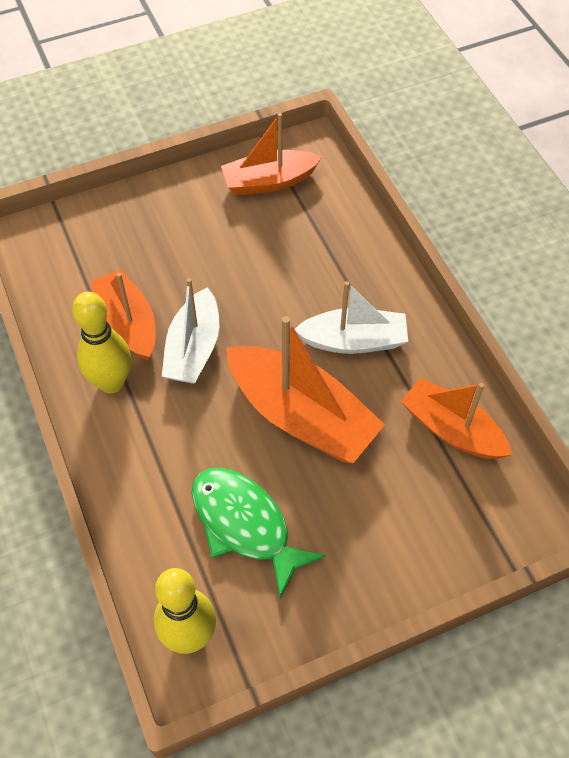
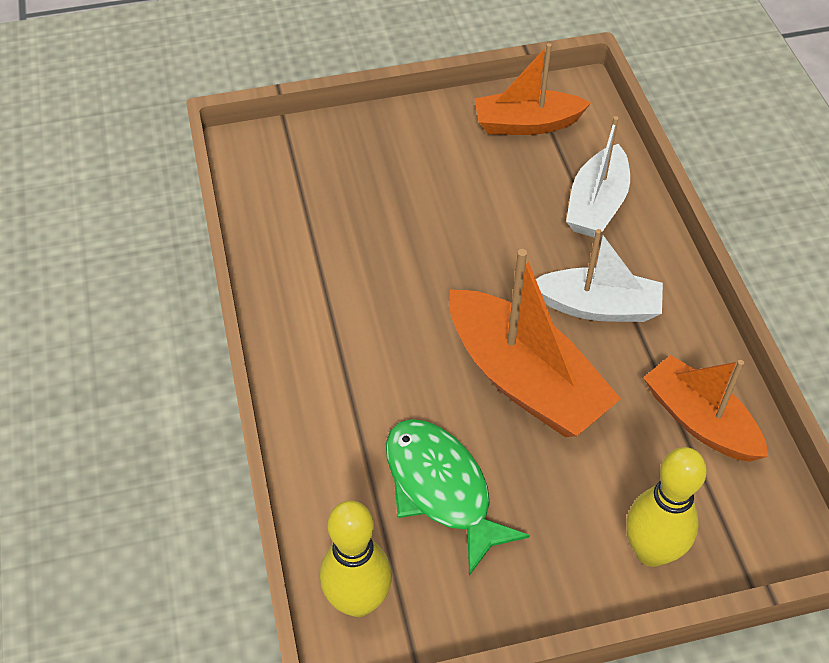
camera: 10 degrees right, 5 degrees down
yellow bowling pin [72,292,131,393] -> yellow bowling pin moved to [626,447,707,567]
orange boat [91,269,156,361] -> none
white boat [162,278,219,384] -> white boat moved to [566,116,630,237]

